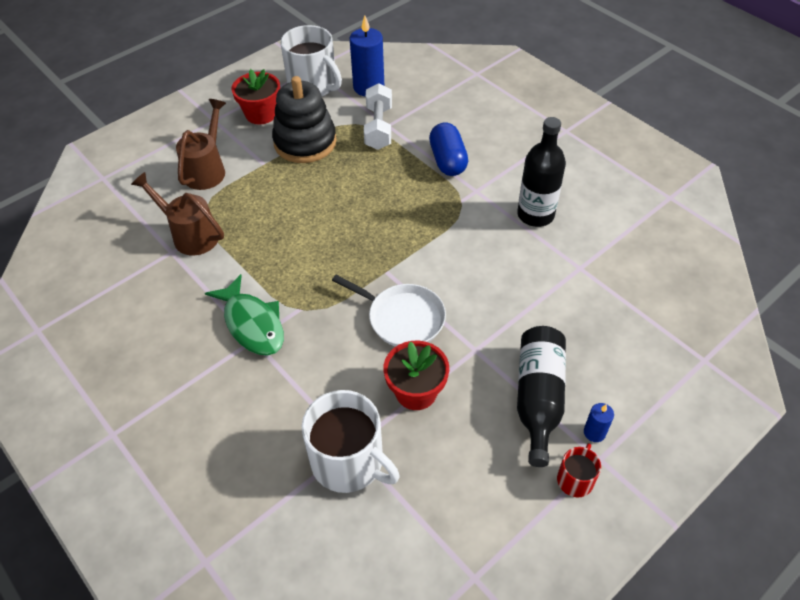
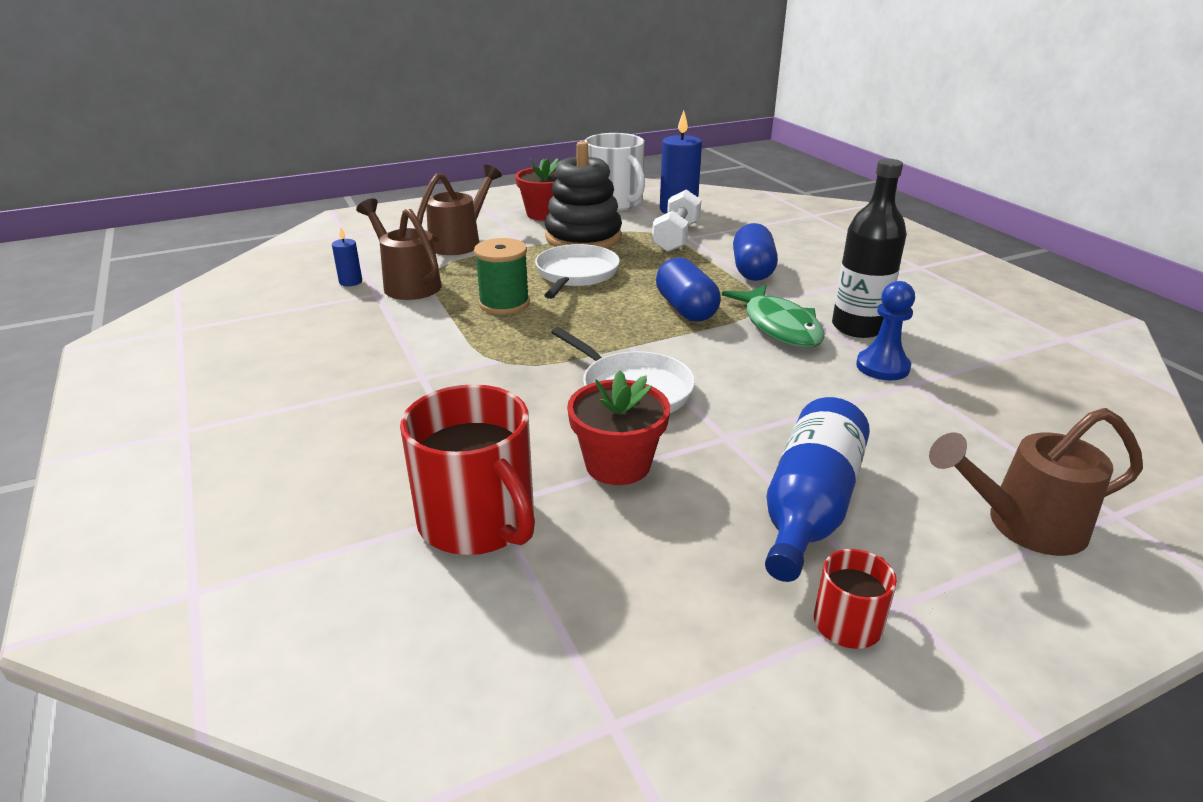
camera: 15 degrees right, 20 degrees down
green fish [205,274,284,356] -> green fish moved to [722,284,825,348]
white mug [302,390,400,493] -> red mug [400,384,535,555]
black bottle [517,326,566,467] -> blue bottle [765,397,870,582]
blue candle [584,403,614,442] -> blue candle moved to [332,227,362,286]
none -> green spool [474,238,530,315]
none -> white pan [535,244,620,299]
none -> blue capsule [656,257,721,321]
none -> blue pawn [856,281,915,380]
none -> brown watering can [929,408,1143,556]

